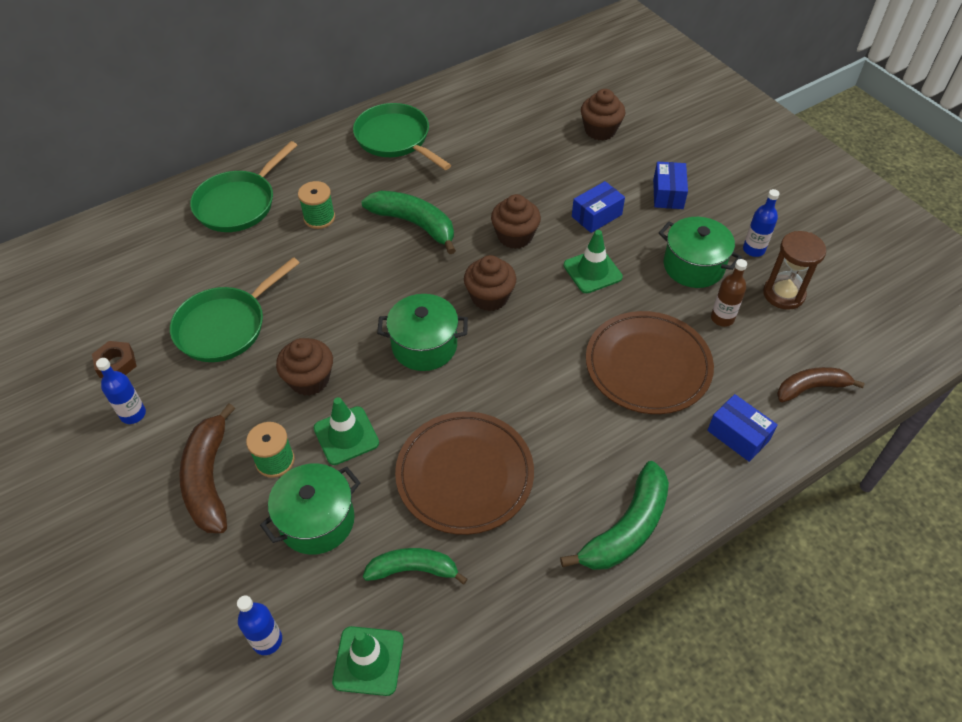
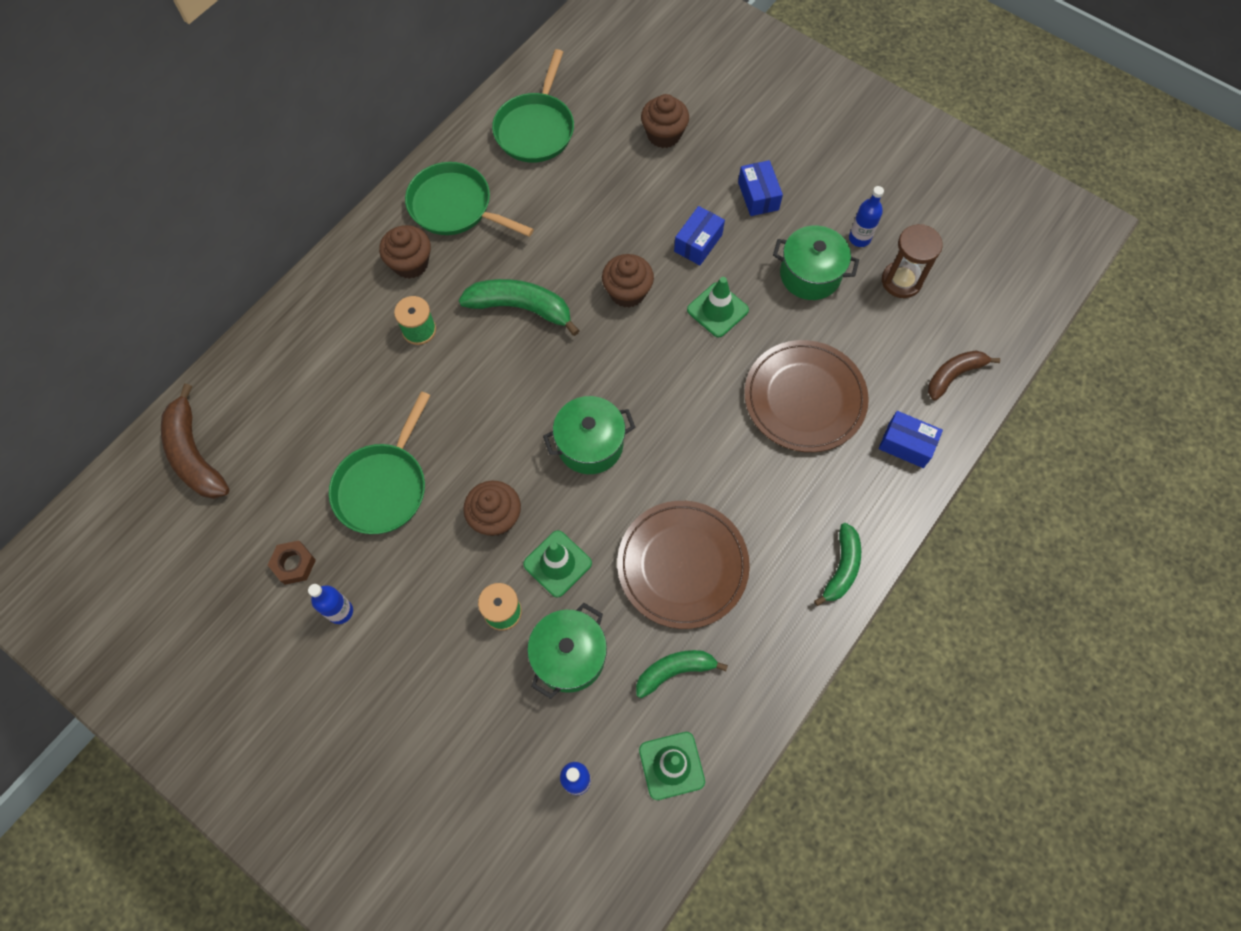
camera: 20 degrees left, 15 degrees up
brown banana [179,403,235,533] -> brown banana moved to [161,384,230,499]
green pan [190,141,297,232] -> green pan moved to [492,49,574,163]
brown cupcake [464,255,516,311] -> brown cupcake moved to [379,225,431,279]
green banana [560,461,669,570] -> green banana [814,523,861,606], size x0.66
brown bottle [711,259,747,327] -> none

